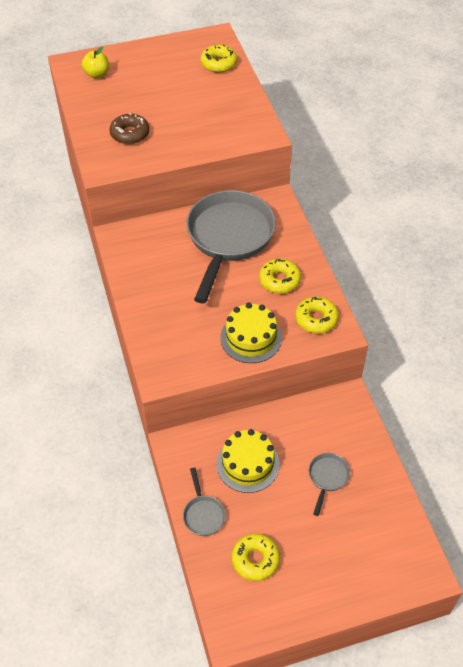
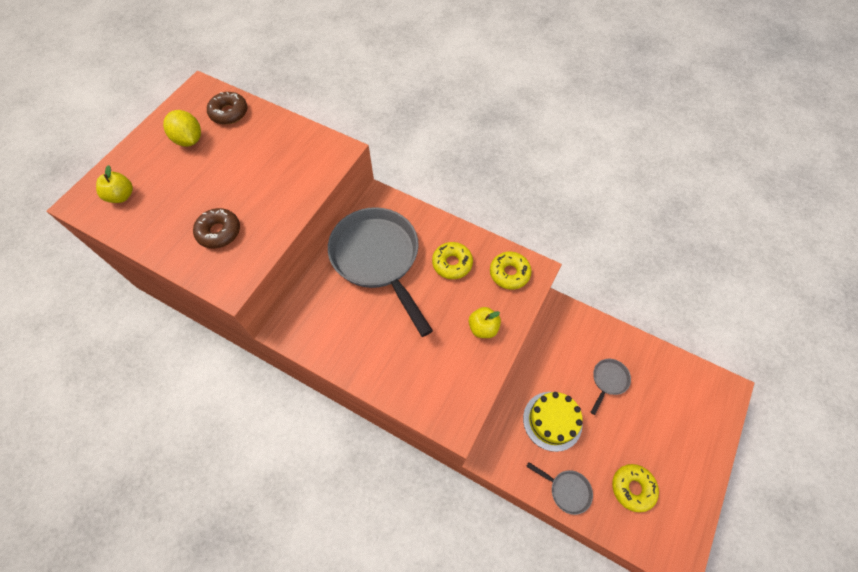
camera: 45 degrees left, 10 degrees up
yellow donut [200,44,237,73] -> brown donut [207,92,248,125]
yellow cake [221,303,282,363] -> yellow apple [469,307,501,338]
grey pan [309,453,350,516] -> grey pan turned 60 degrees clockwise [590,359,631,415]
none -> yellow lemon [163,110,201,147]

